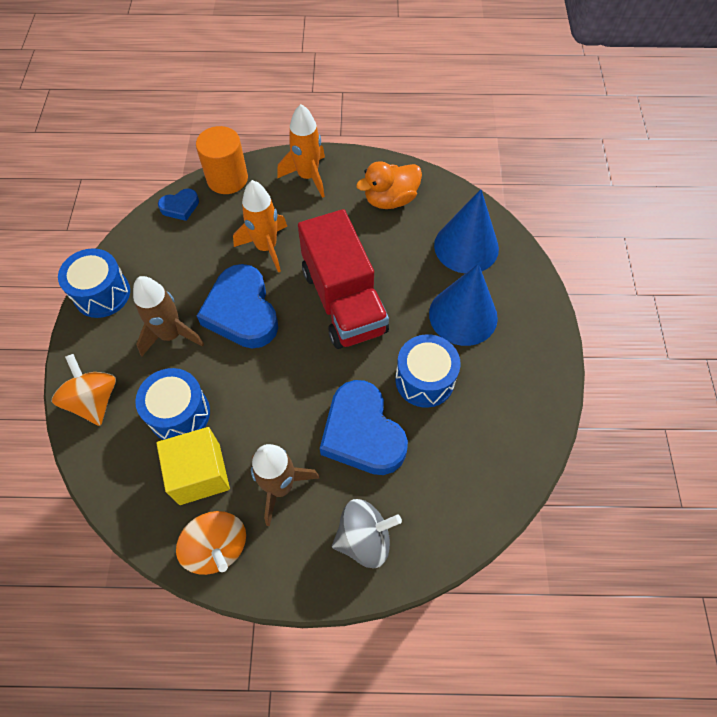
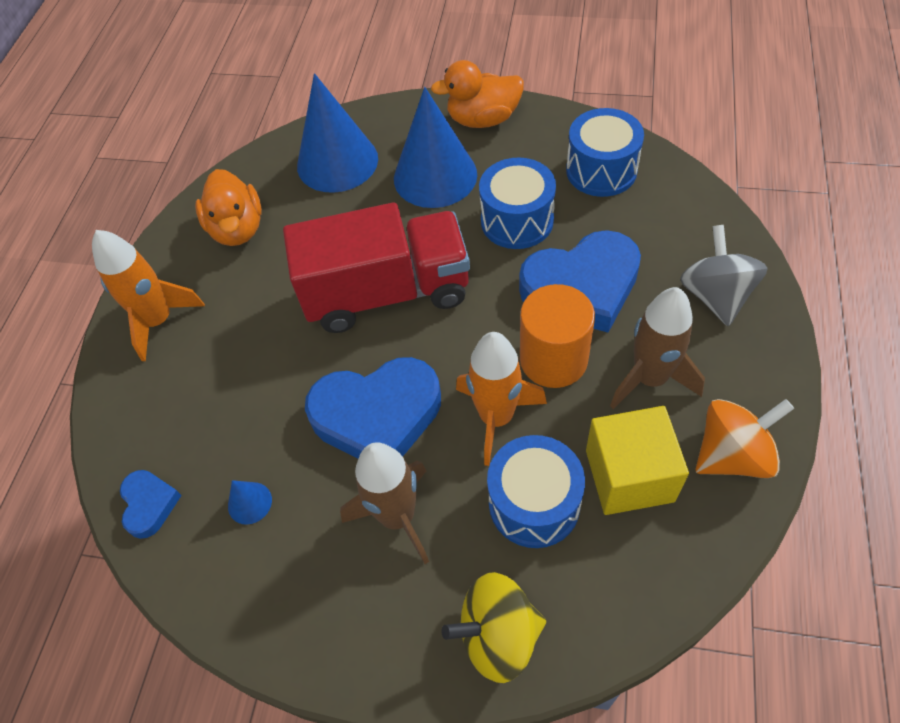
camera: 75 degrees left, 5 degrees down
orange spinning top [52,354,116,426] -> yellow spinning top [442,572,546,683]
blue drum [58,248,130,318] -> blue drum moved to [566,108,644,197]
orange cylinder [196,126,248,194] -> orange cylinder moved to [520,284,595,388]
orange rocket [233,180,287,272] -> orange rocket moved to [456,332,547,466]
none -> blue cone [228,480,272,525]
none -> orange duck [431,60,524,128]

